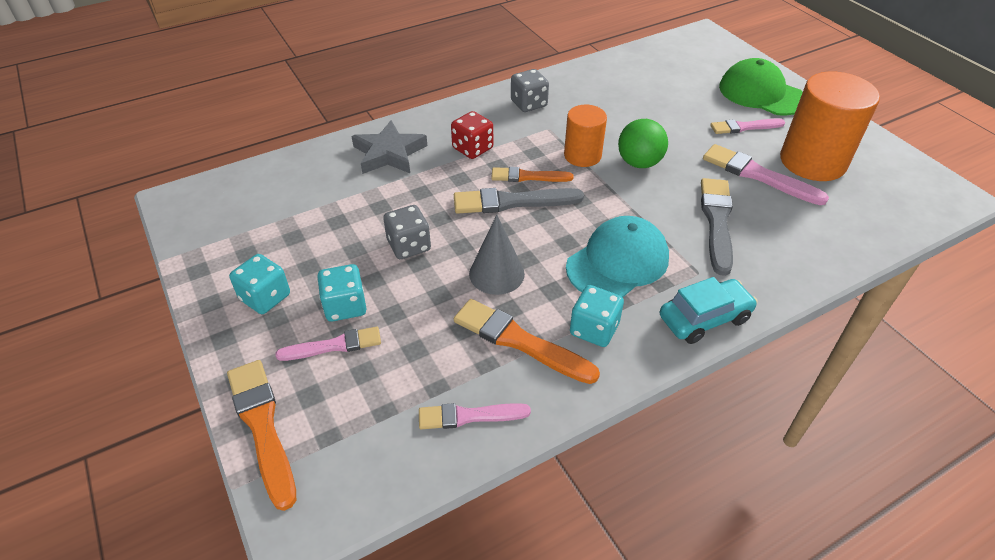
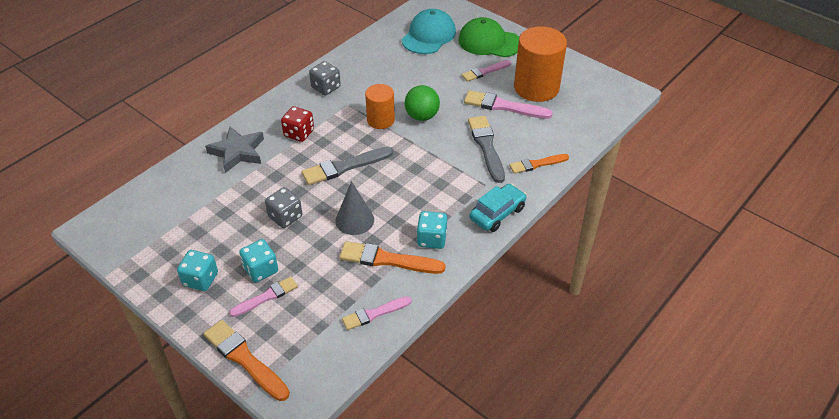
camera: 20 degrees left, 0 degrees up
orange brush [491,167,574,182] -> orange brush moved to [509,154,569,174]
turquoise cap [566,216,669,297] -> turquoise cap moved to [402,9,456,54]

